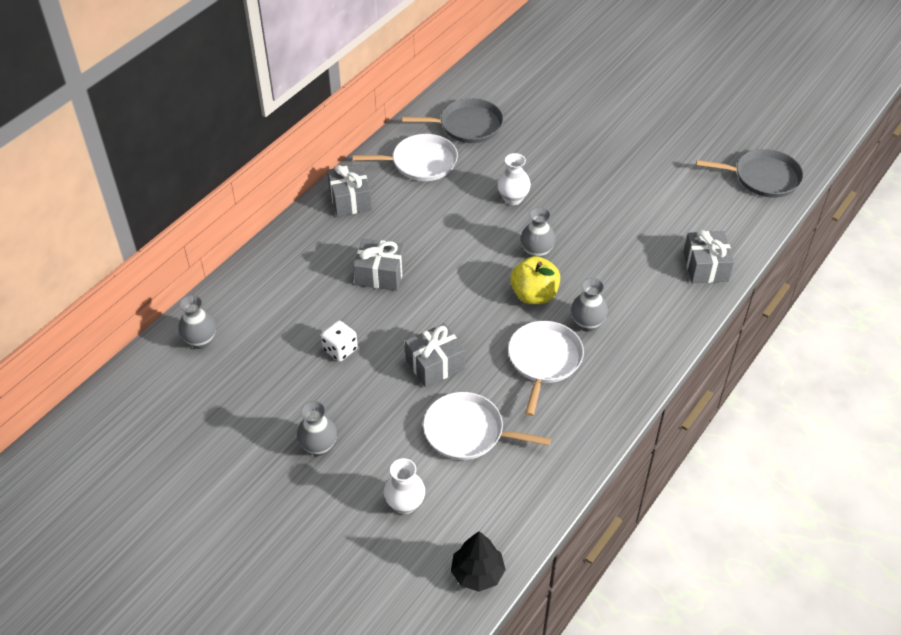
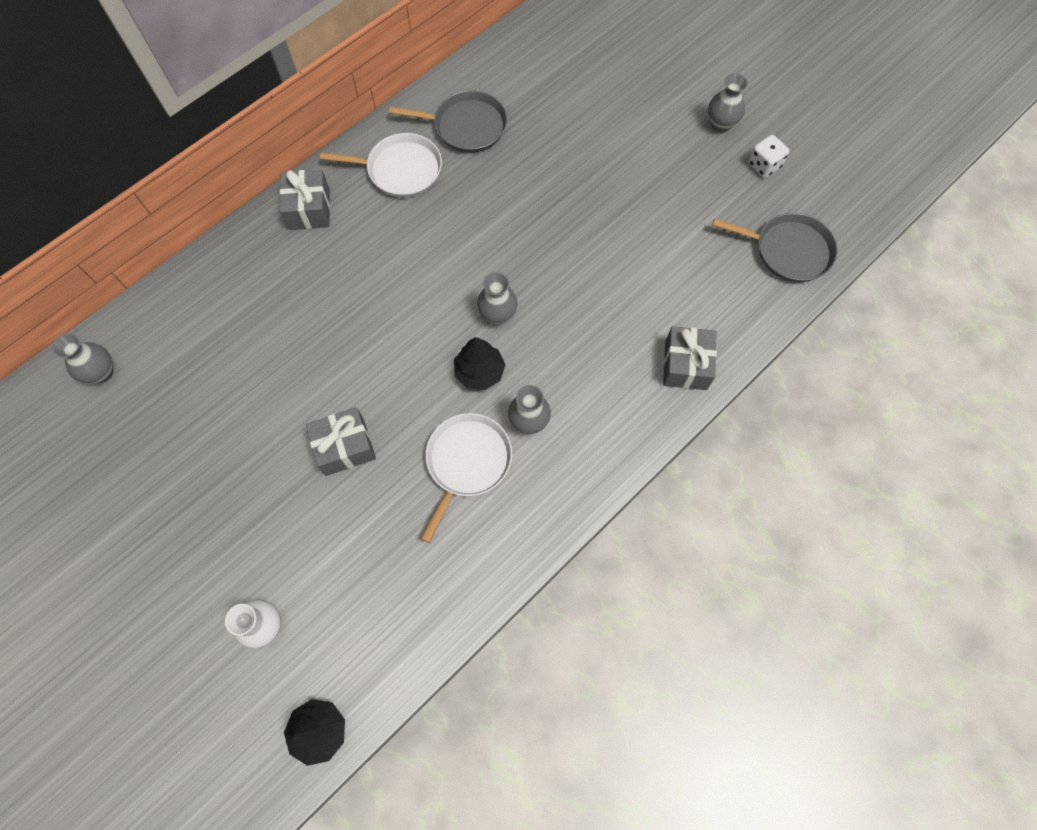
camera: 10 degrees right, 20 degrees up
grey vase [297,401,337,456] -> grey vase moved to [708,73,748,132]
white dice [321,320,358,362] -> white dice moved to [748,135,789,178]
grey gift [354,239,405,291] -> none
white pan [423,392,551,460] -> none
white vase [497,153,531,205] -> none
yellow apple [510,256,560,304] -> black tree [454,337,505,390]

